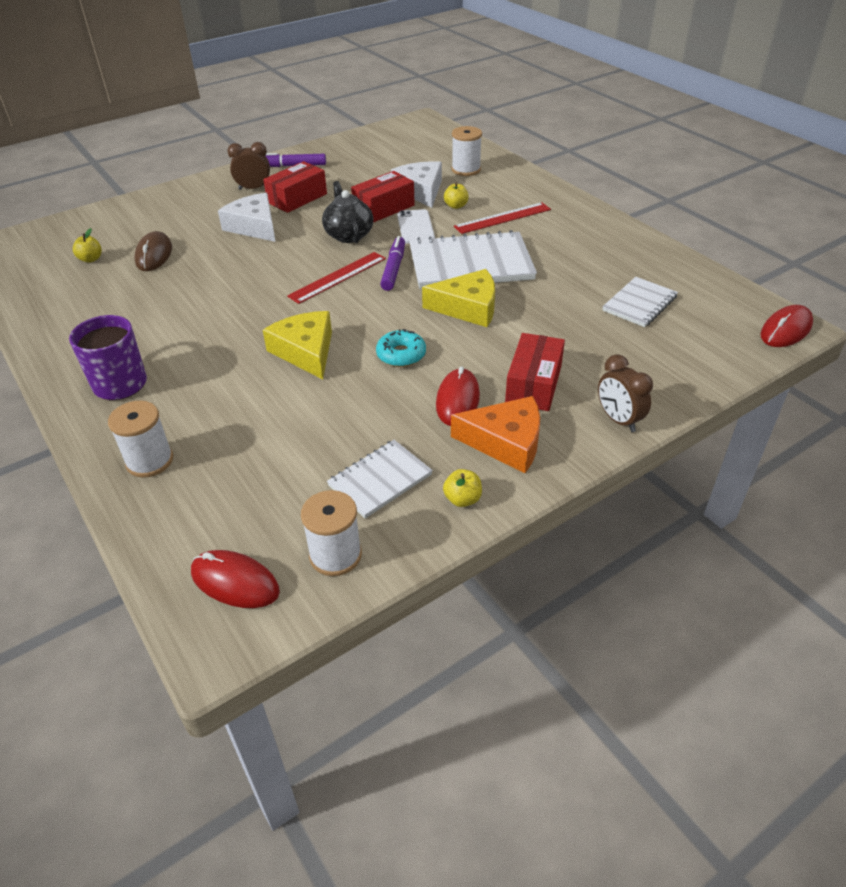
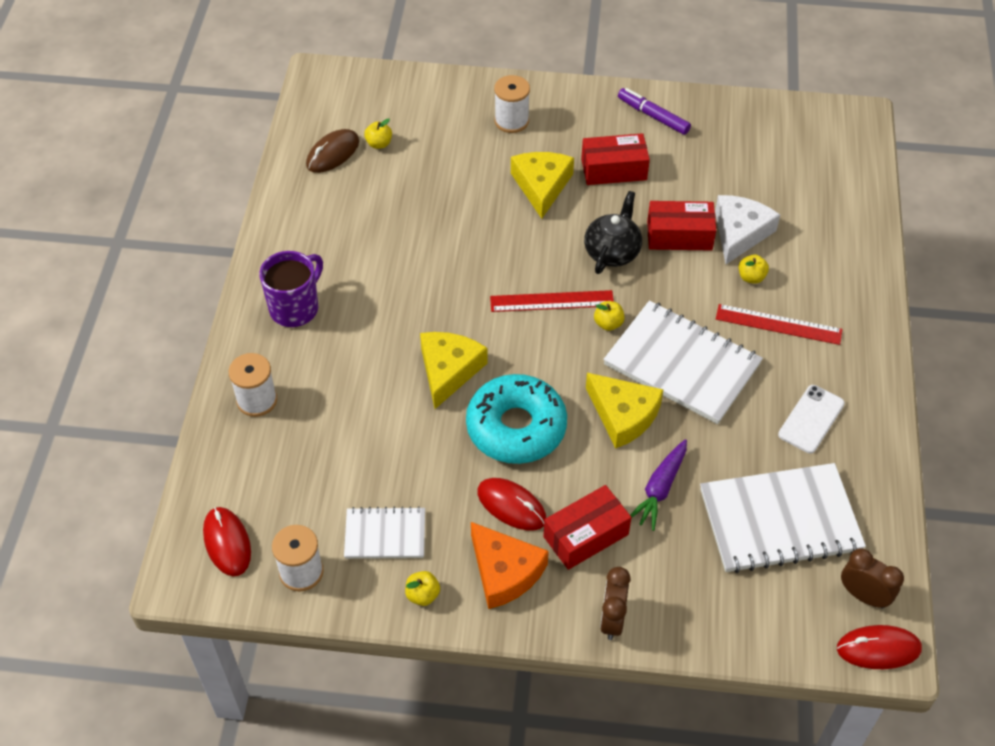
camera: 40 degrees right, 10 degrees up
brown mouse [135,231,172,271] -> brown mouse moved to [306,129,359,173]
white cheese [218,193,275,242] -> yellow cheese [511,152,574,219]
brown clock [227,142,270,190] -> brown clock moved to [841,548,904,609]
turquoise donut [376,329,426,367] -> turquoise donut [466,374,567,464], size x1.98
purple marker [380,236,405,291] -> yellow apple [594,301,625,331]
white phone [397,209,435,244] -> white phone moved to [778,385,845,453]
red mouse [436,366,480,426] -> red mouse turned 75 degrees clockwise [477,478,546,531]
white spool [451,126,482,176] -> white spool moved to [494,75,530,133]
white notebook [602,277,678,327] -> white notebook [700,463,866,573], size x1.81
none -> purple carrot [630,439,687,531]

